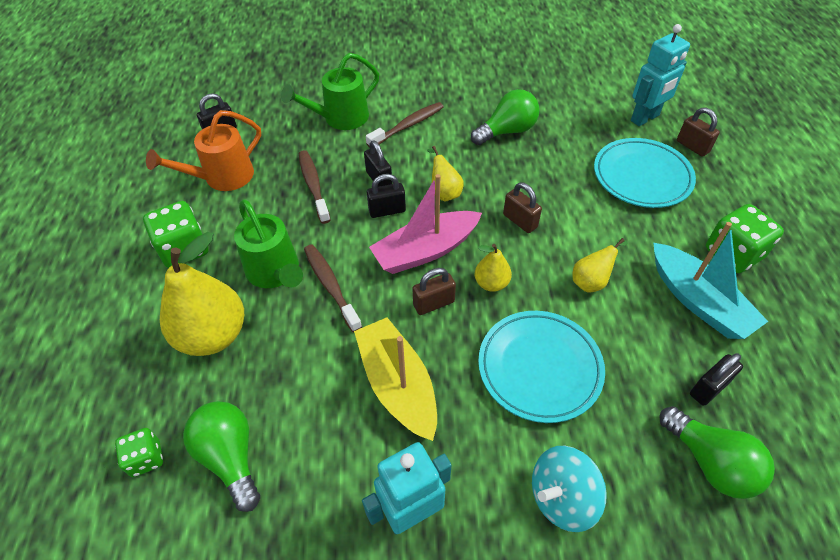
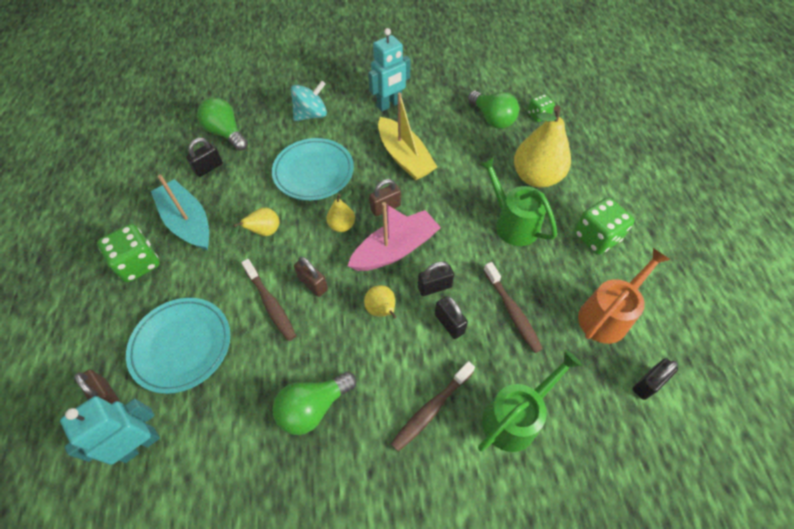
camera: 175 degrees right, 5 degrees up
brown toothbrush [304,244,362,332] -> brown toothbrush moved to [241,259,296,341]

